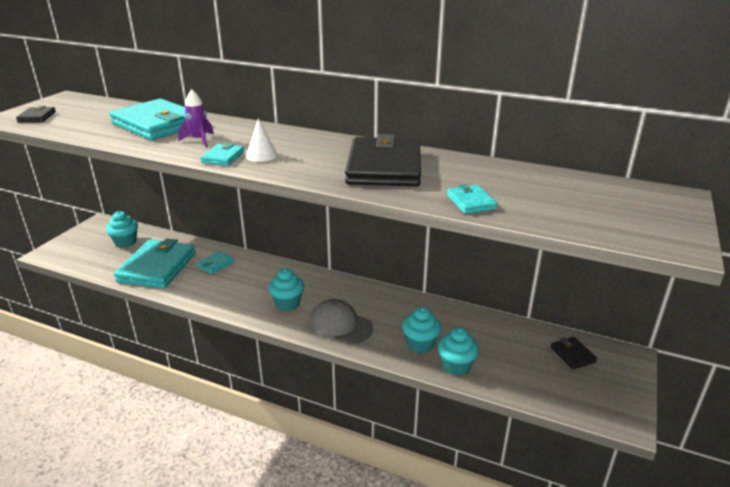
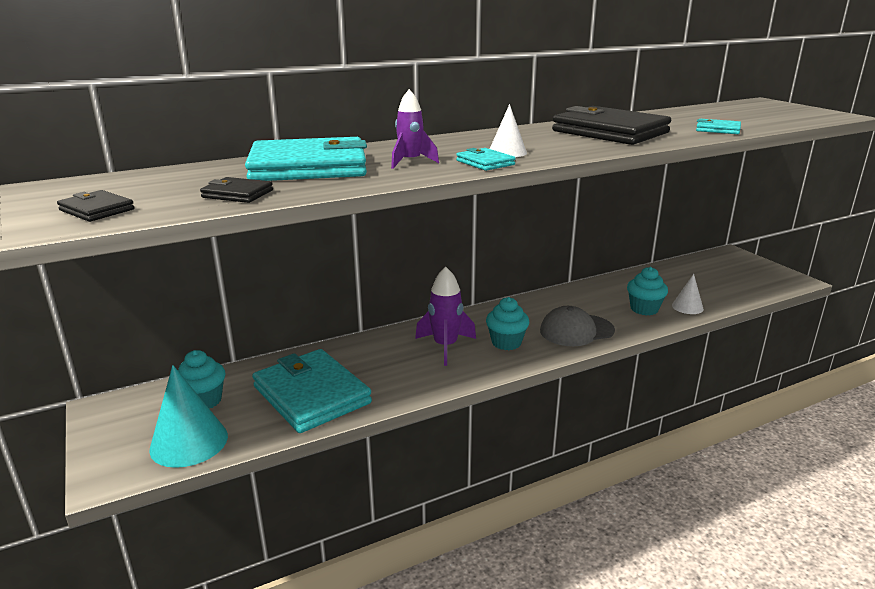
camera: 50 degrees left, 5 degrees down
turquoise wallet [197,251,234,274] -> none
turquoise cupcake [438,327,479,376] -> white cone [672,274,704,314]
black wallet [551,337,597,370] -> black wallet moved to [200,177,273,203]
none -> turquoise cone [149,365,228,468]
none -> purple rocket [415,267,476,366]

